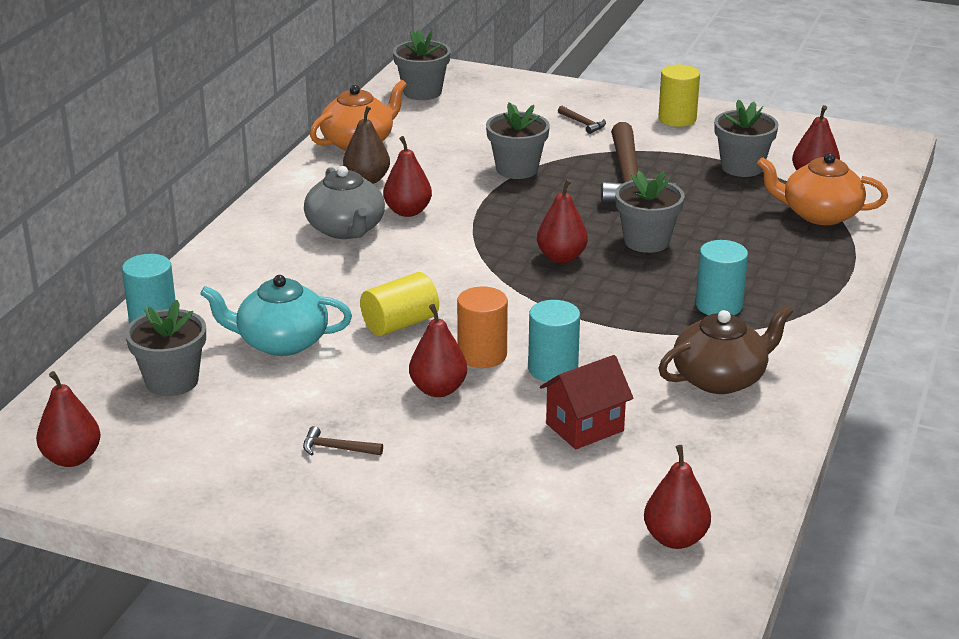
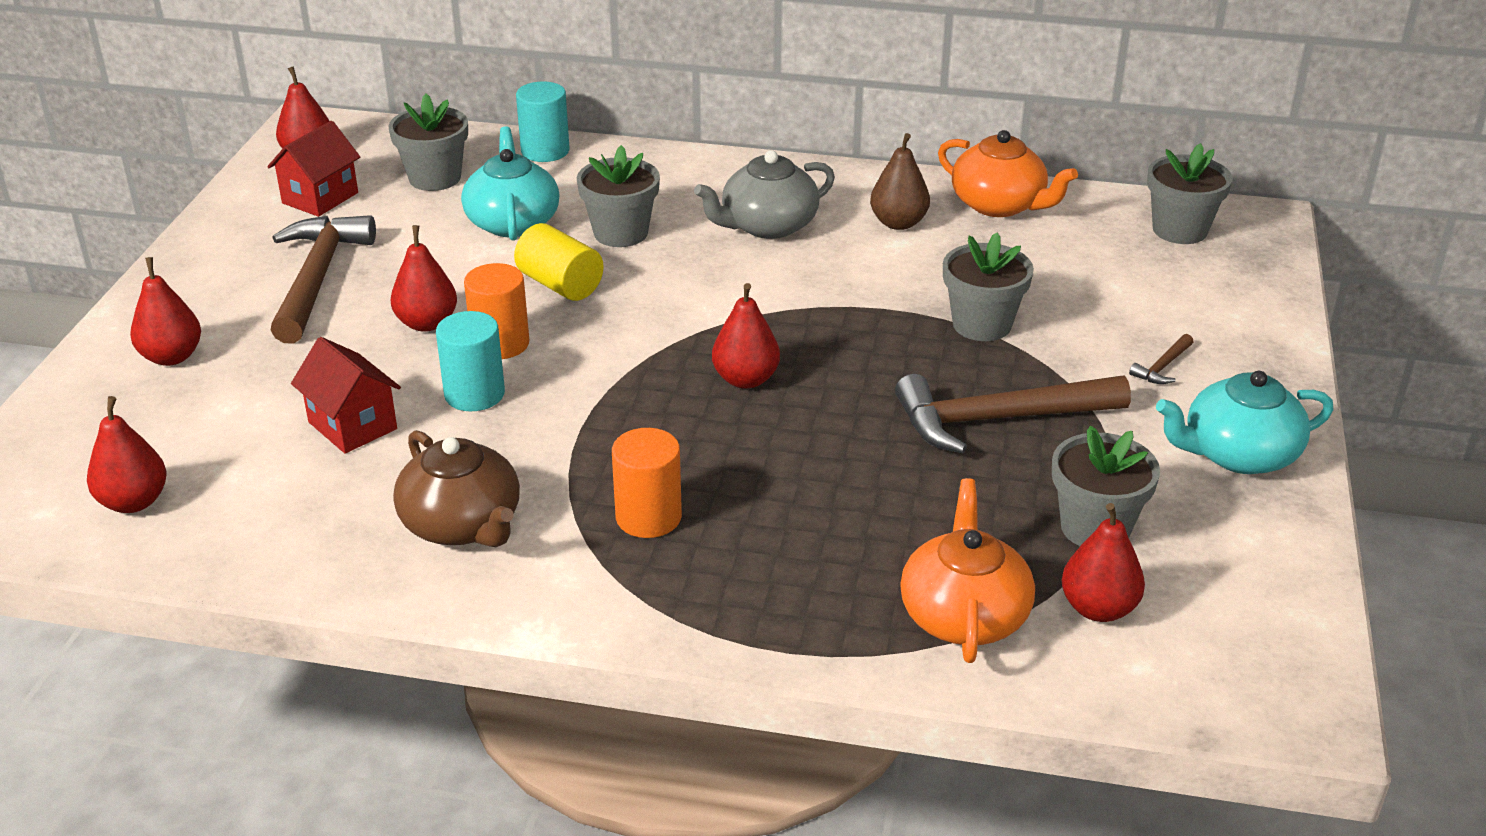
camera: 80 degrees right, 5 degrees up
brown hammer [303,426,383,456] -> brown hammer [271,215,376,343], size x2.47
red pear [383,136,432,217] -> red pear moved to [130,257,201,366]
grey flower pot [615,171,685,253] -> grey flower pot moved to [577,145,660,247]
yellow cylinder [658,65,700,127] -> turquoise teapot [1156,371,1333,474]
turquoise cylinder [696,240,748,315] -> orange cylinder [612,428,682,538]
none -> red house [267,121,360,217]

